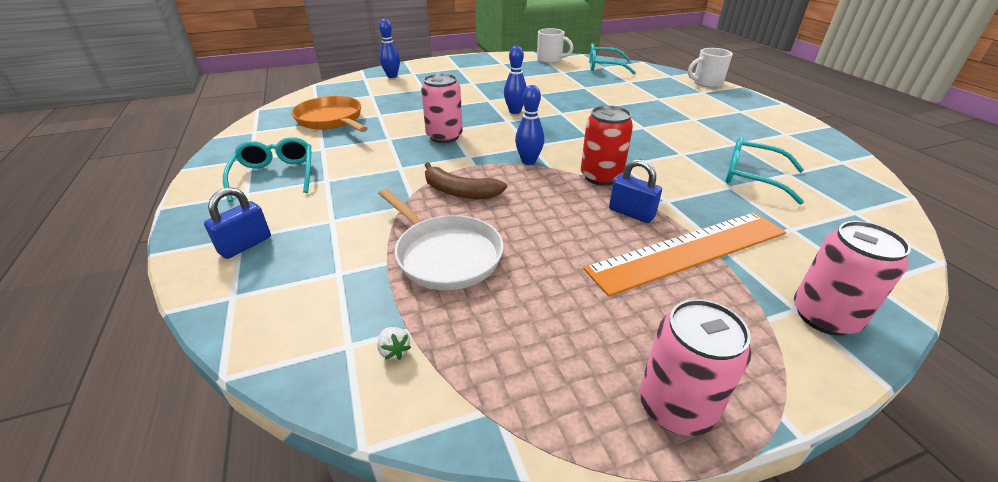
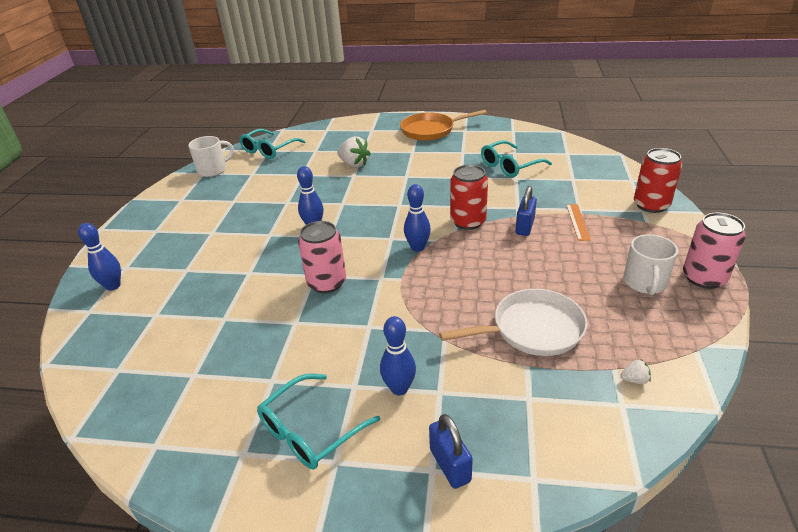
camera: 60 degrees left, 0 degrees up
turquoise glasses [223,137,311,202] -> turquoise glasses turned 60 degrees counterclockwise [257,374,380,470]
orange pan [291,96,368,132] -> orange pan moved to [400,110,487,141]
brown banana [424,162,507,199] -> none
orange ruler [583,212,786,297] -> orange ruler [566,204,591,241], size x0.42
blue padlock [609,159,662,223] -> blue padlock turned 45 degrees counterclockwise [515,186,537,236]
white mug [688,48,733,88] -> white mug moved to [623,234,678,295]
pink can [794,221,911,336] -> red can [634,148,682,213]
none -> white strawberry [337,136,371,167]
none -> blue bowling pin [380,316,416,395]

